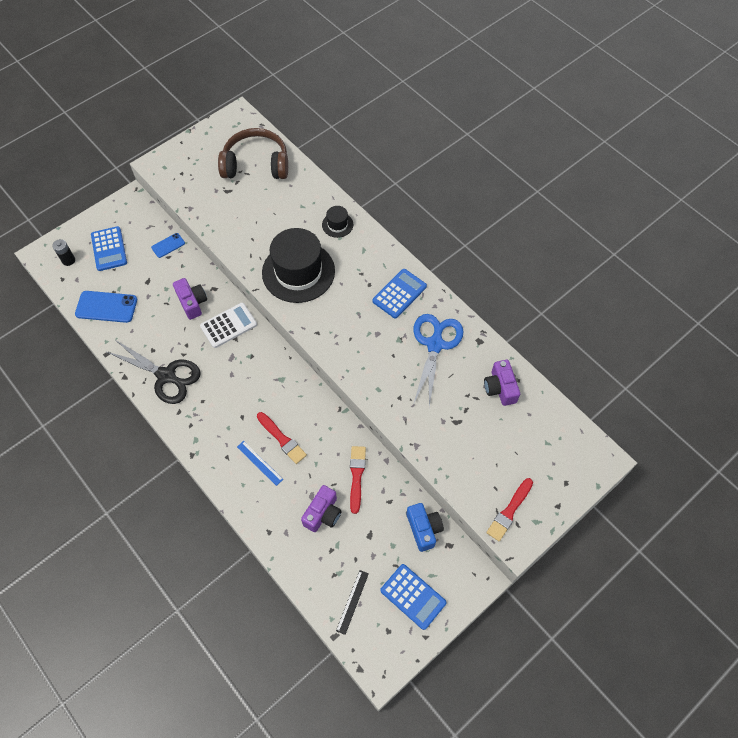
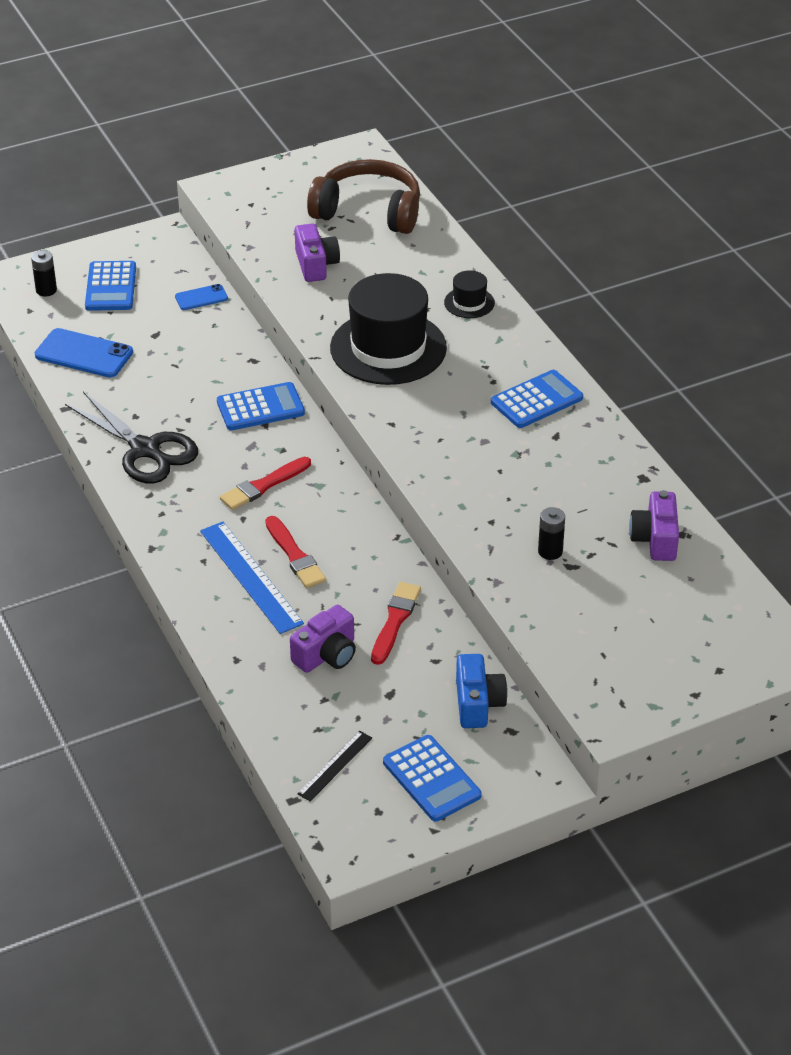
camera: 15 degrees right, 20 degrees down
purple camera [173,278,207,320] -> purple camera moved to [295,223,340,282]
white calculator [200,303,257,348] -> blue calculator [217,382,305,430]
blue ruler [237,441,283,486] -> blue ruler [200,522,304,634], size x1.81
blue scissors [413,314,463,407] -> none
red brush [486,478,533,541] -> red brush moved to [220,457,311,510]
none -> black battery [538,507,565,560]

